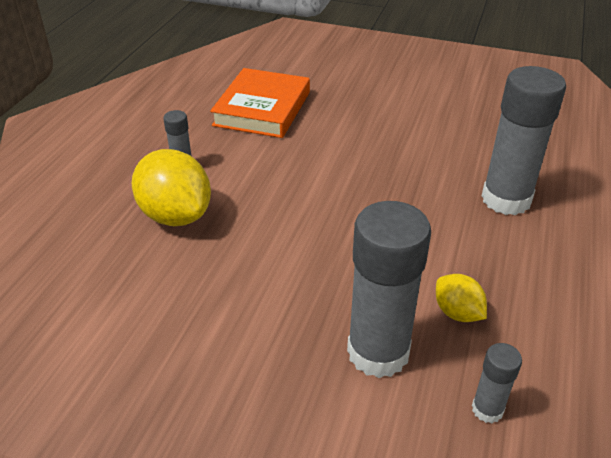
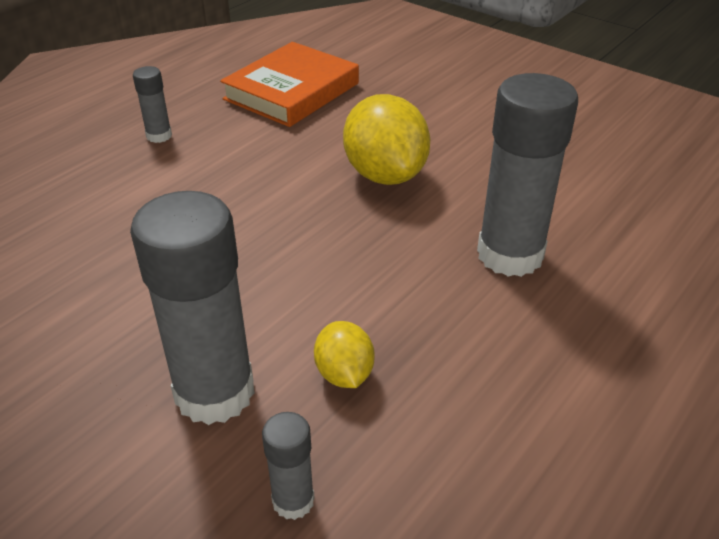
camera: 20 degrees right, 0 degrees up
yellow lemon [132,149,211,226] -> yellow lemon moved to [343,94,430,185]

